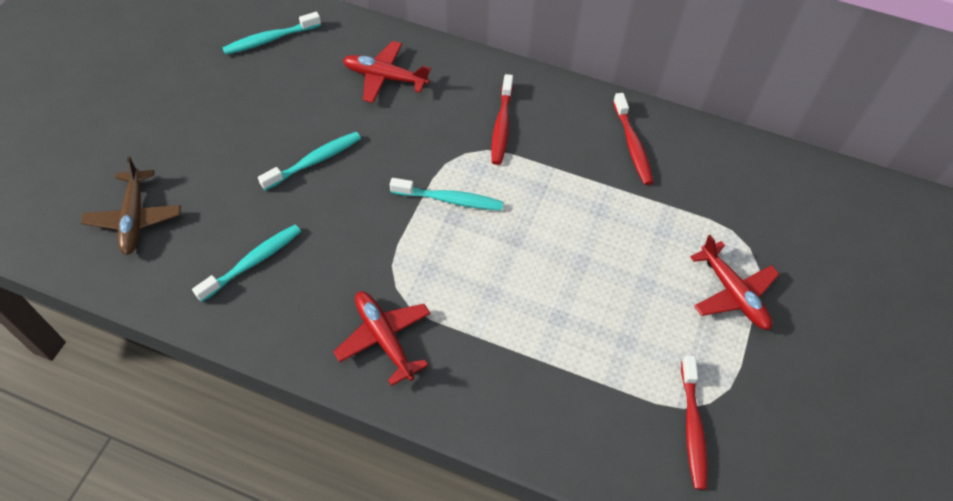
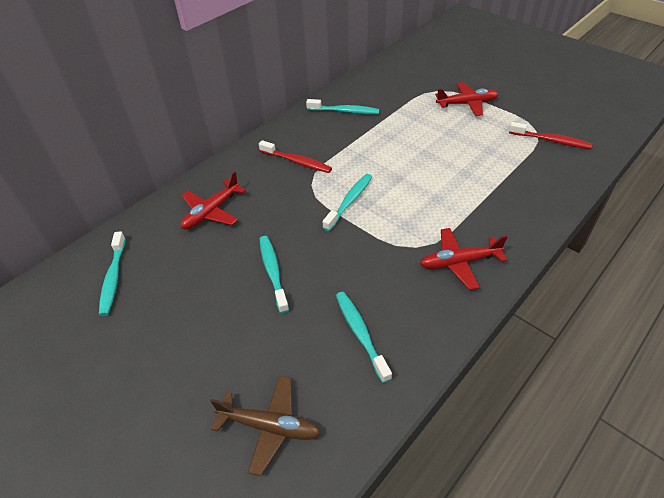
camera: 65 degrees left, 10 degrees down
red toothbrush [613,93,654,185] -> turquoise toothbrush [306,99,379,114]

